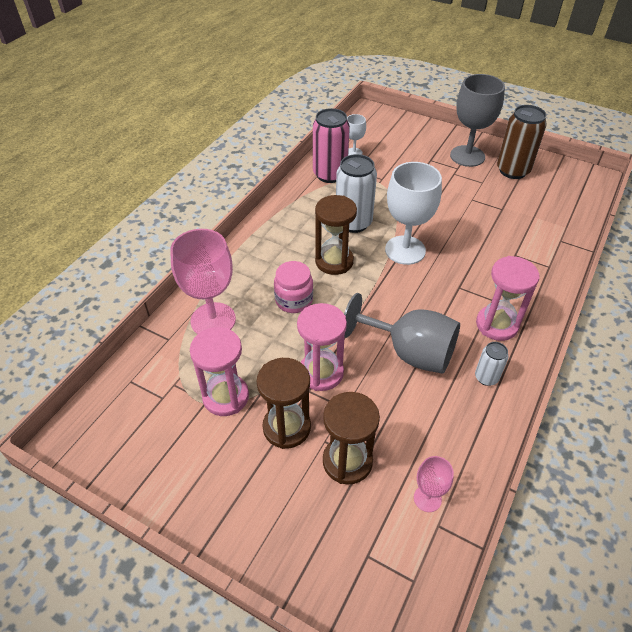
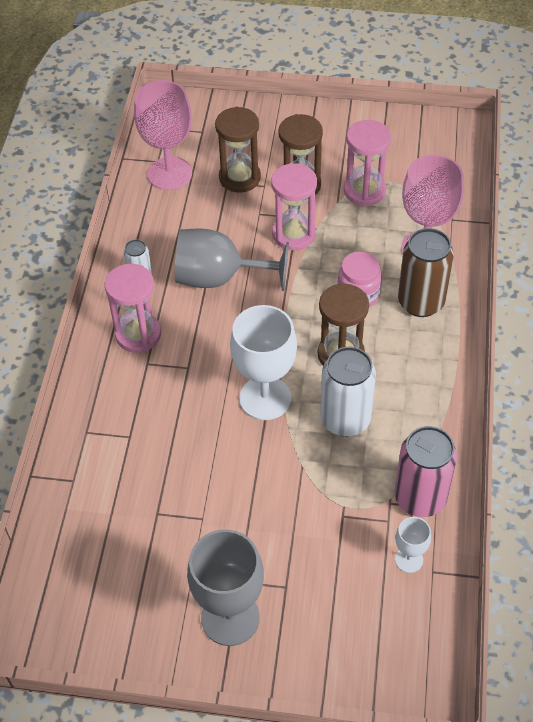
camera: 160 degrees right, 5 degrees up
pink goblet [414,456,454,512] -> pink goblet [134,80,192,190], size x2.02
brown can [497,105,547,179] -> brown can moved to [398,228,454,317]

